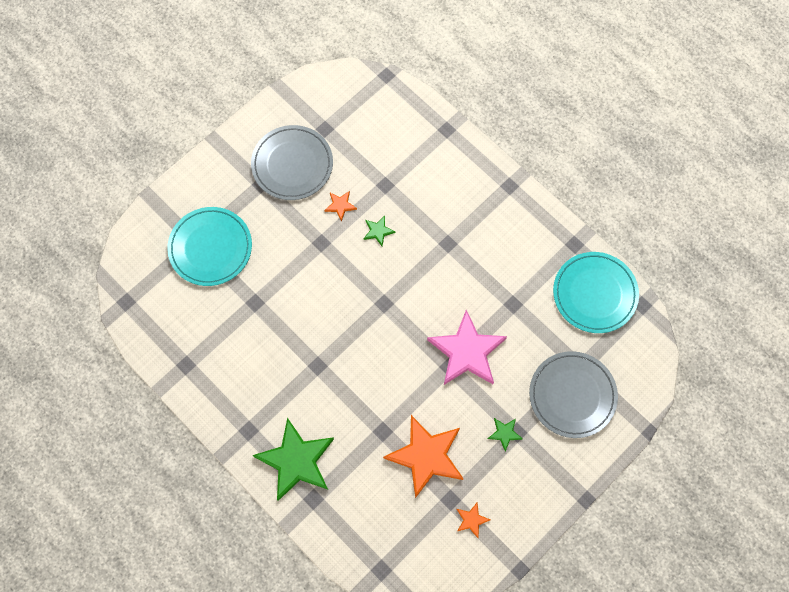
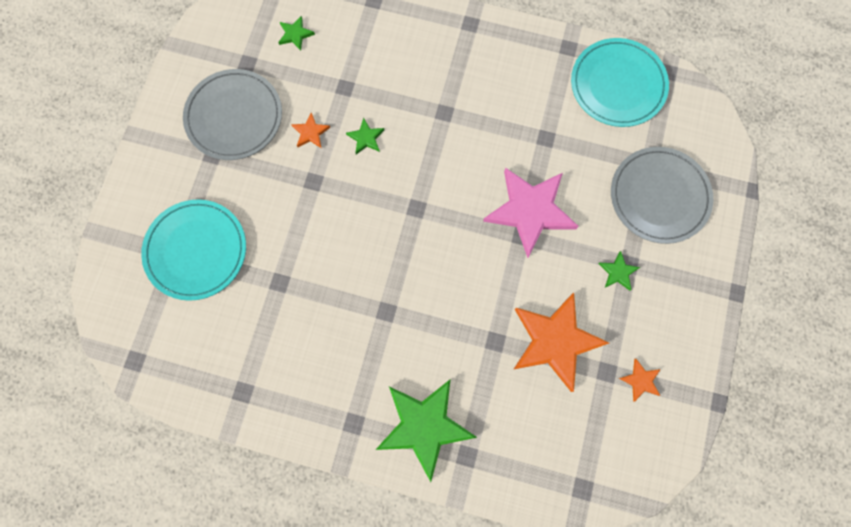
camera: 30 degrees left, 5 degrees up
none -> green star [278,16,315,51]

